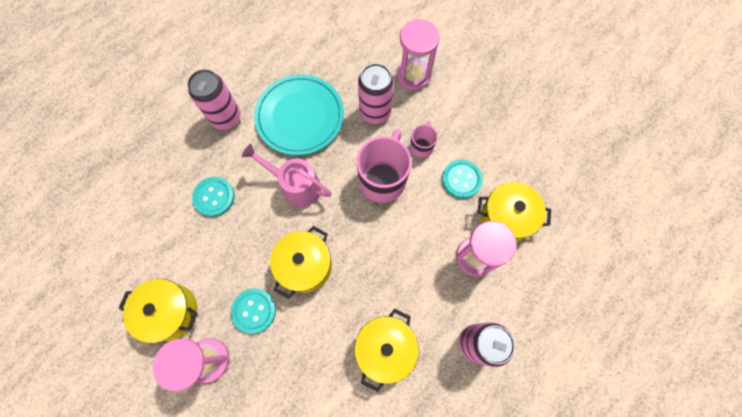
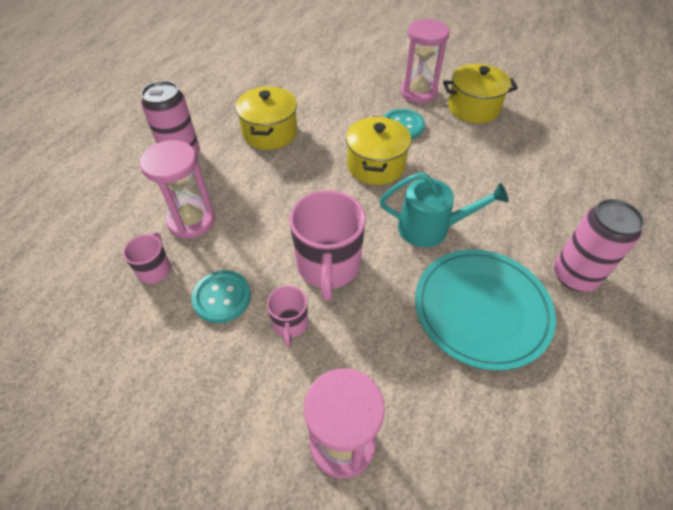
camera: 160 degrees right, 20 degrees down
turquoise button [192,177,234,217] -> none
pink watering can [242,144,332,207] -> turquoise watering can [380,172,509,247]
pink can [358,63,394,124] -> none
yellow pot [477,182,551,242] -> pink mug [123,232,171,284]

